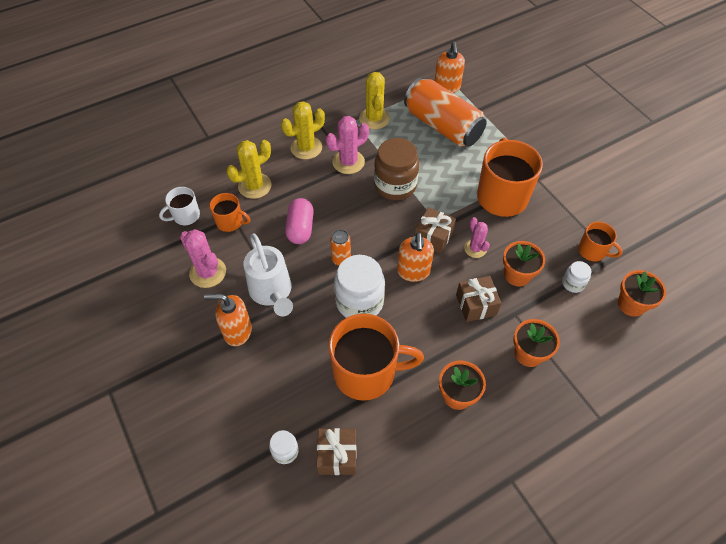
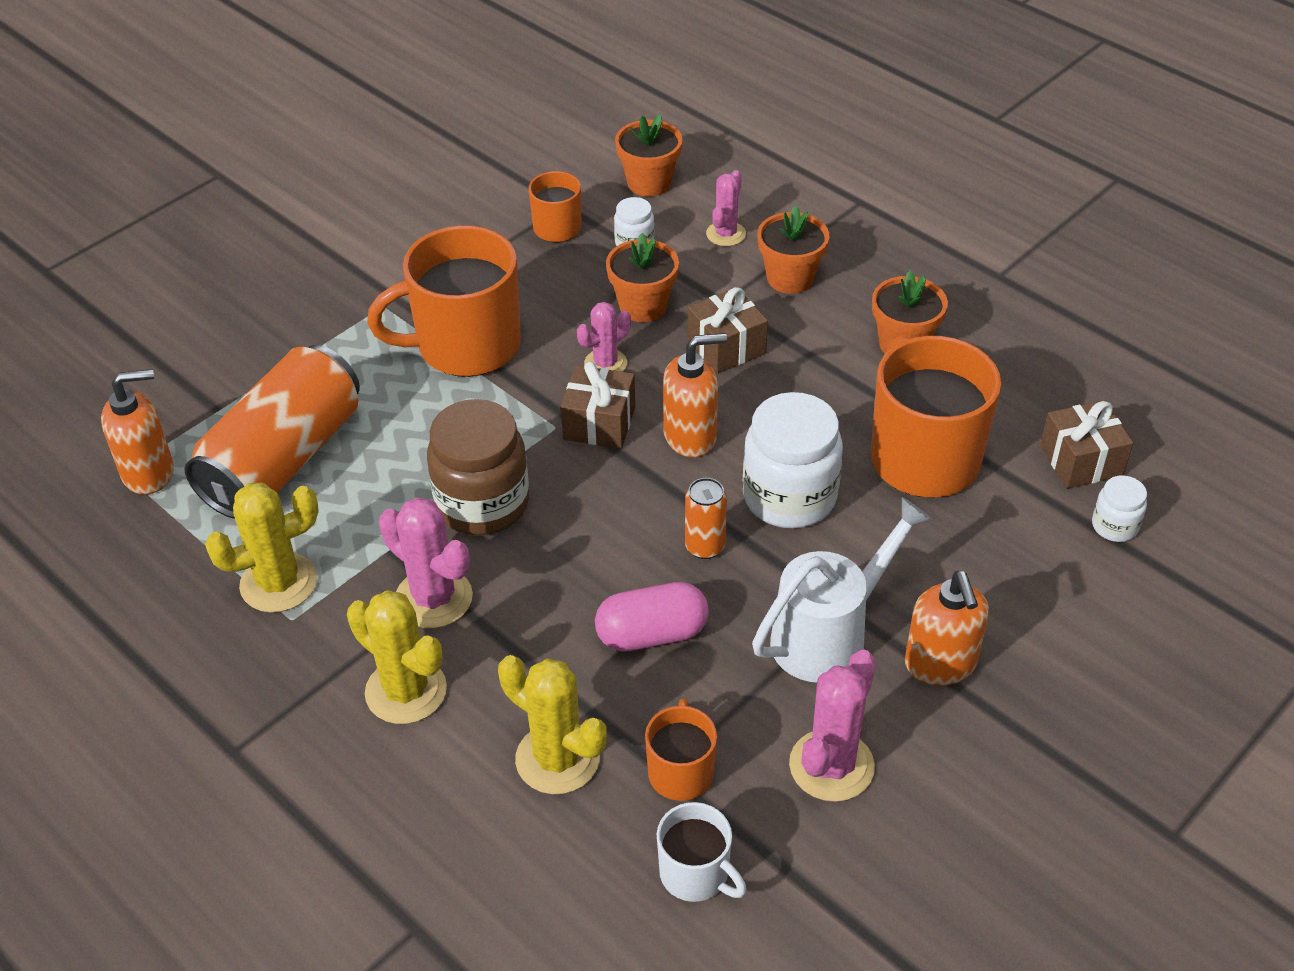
camera: 105 degrees left, 10 degrees down
none -> pink cactus [706,170,746,246]

